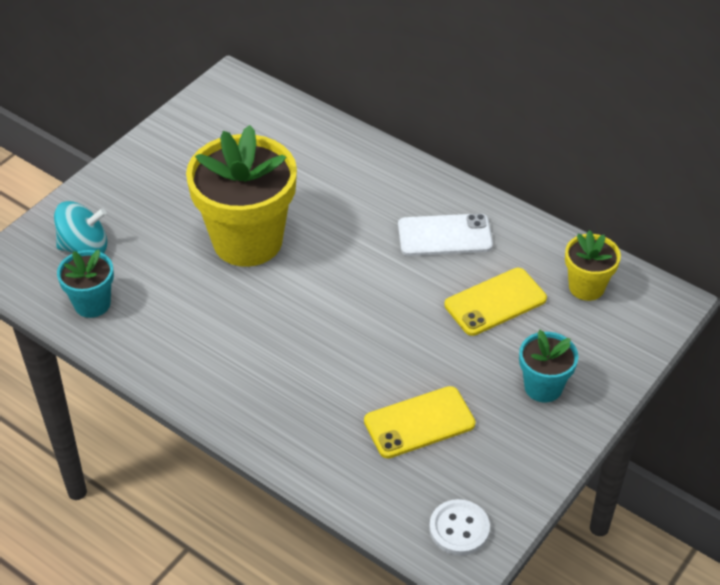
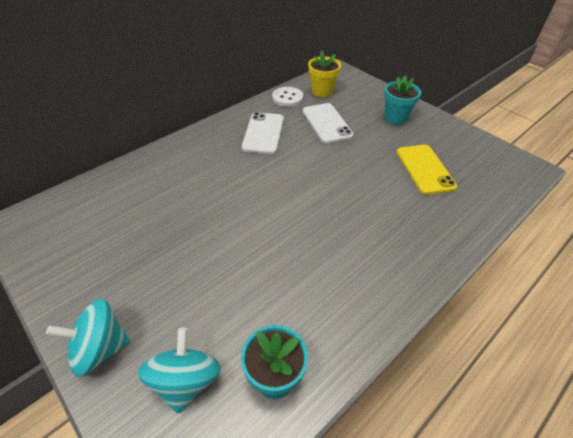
camera: 80 degrees left, 0 degrees up
yellow flower pot [186,125,297,267] -> none
white button [429,499,490,555] -> white button moved to [272,87,303,107]
yellow phone [444,268,547,336] -> white phone [303,103,354,144]
none -> turquoise spinning top [46,299,130,377]

